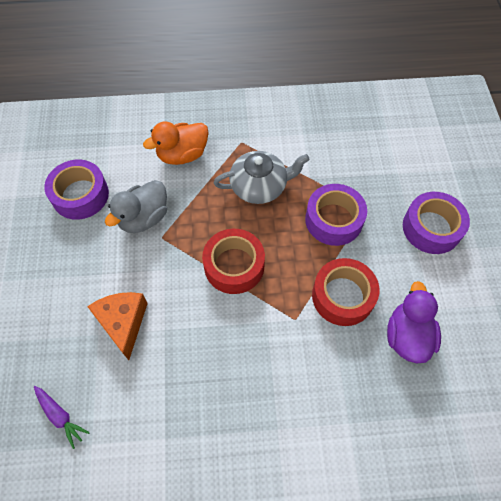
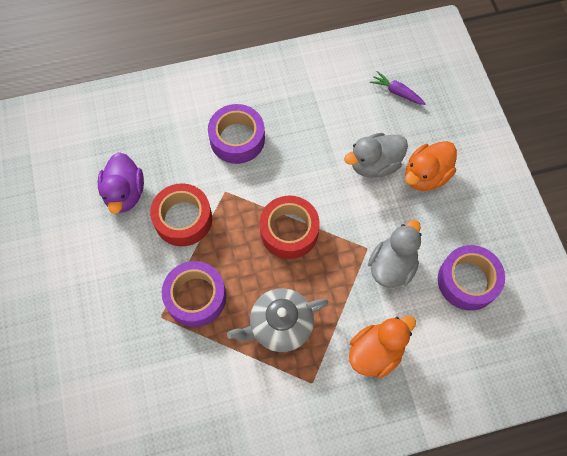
camera: 170 degrees right, 5 degrees up
orange cheese [87,292,148,360] -> grey duck [344,133,408,178]
purple tape [403,192,470,254] -> purple tape moved to [208,104,265,164]
none -> orange duck [405,141,457,191]

